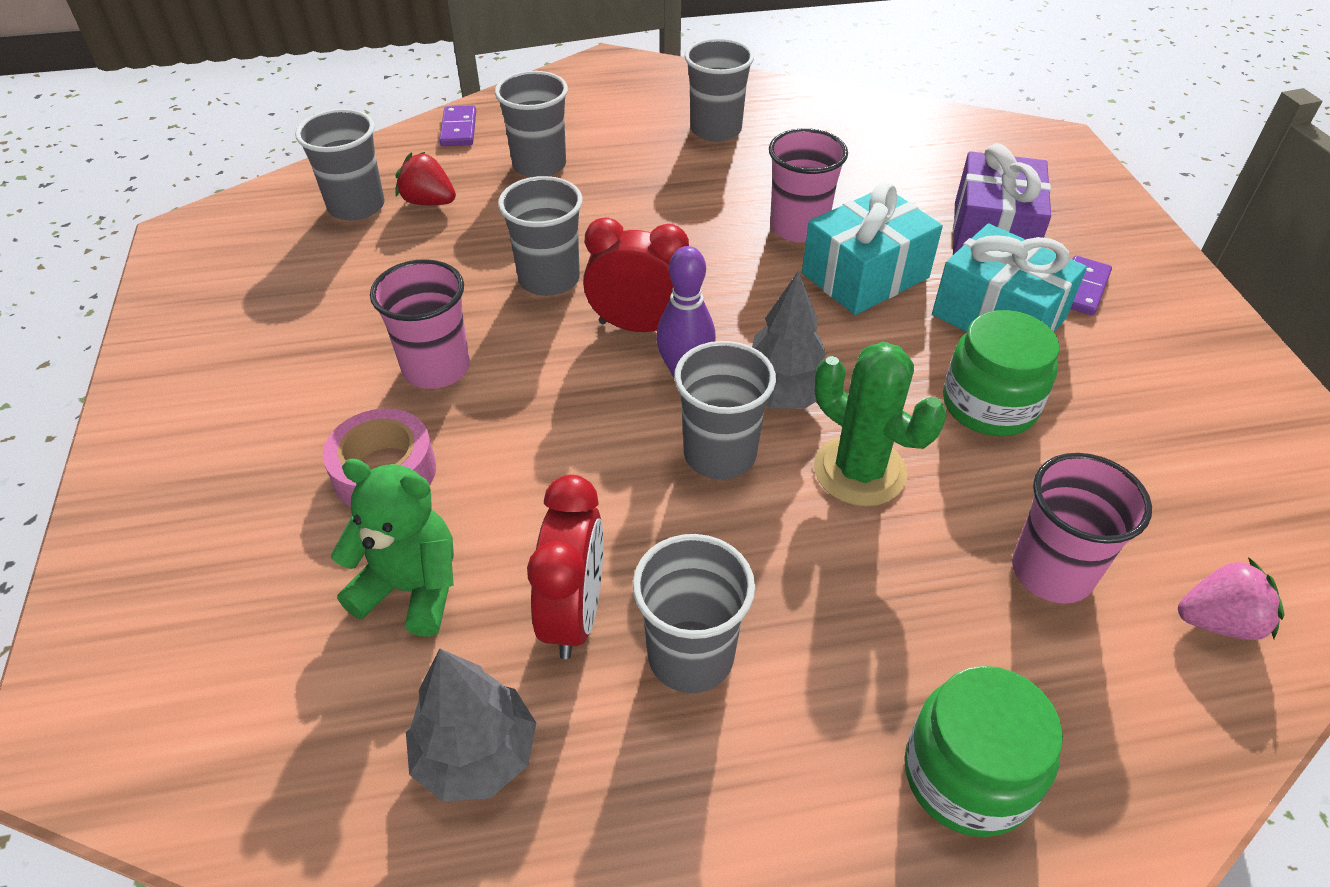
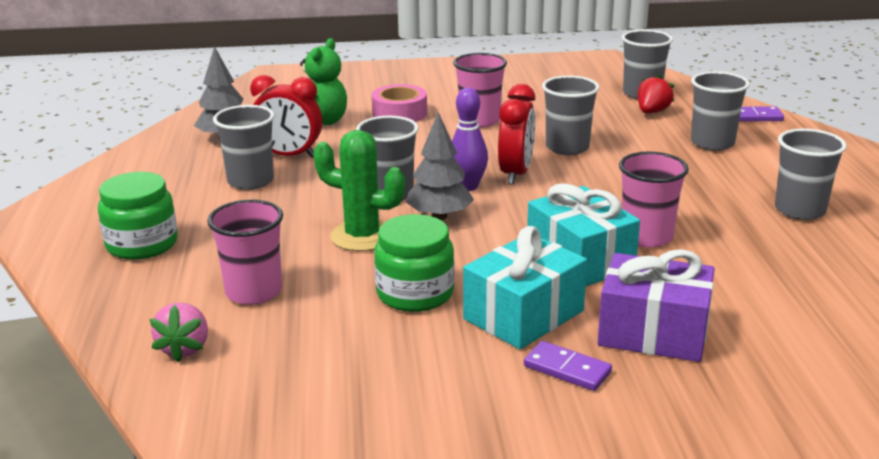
camera: 95 degrees right, 20 degrees down
green cactus [814,342,946,506] -> green cactus turned 60 degrees clockwise [313,130,405,251]

